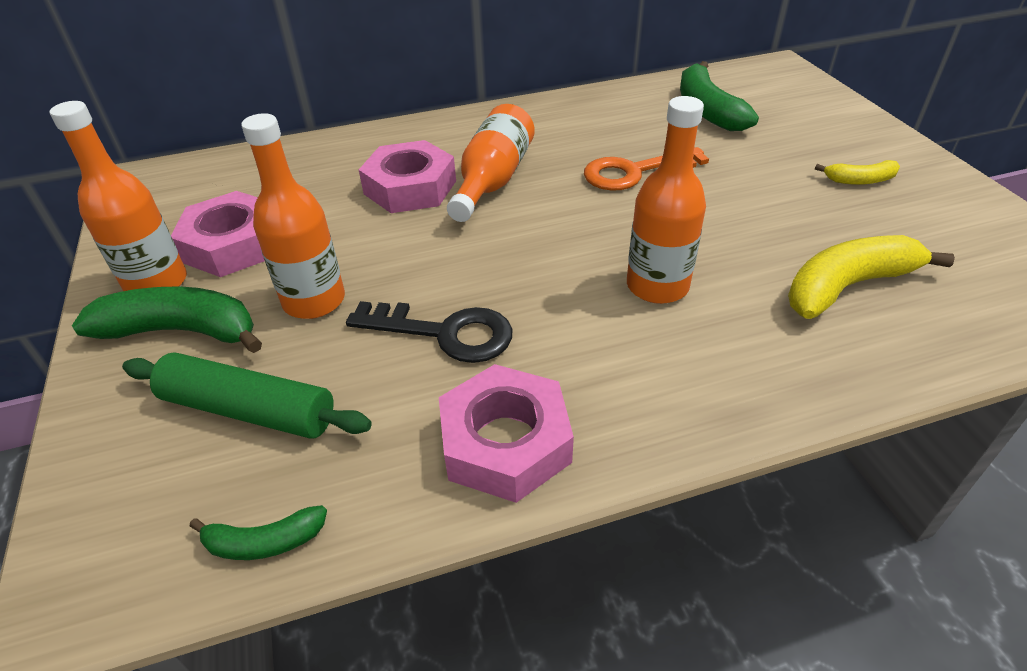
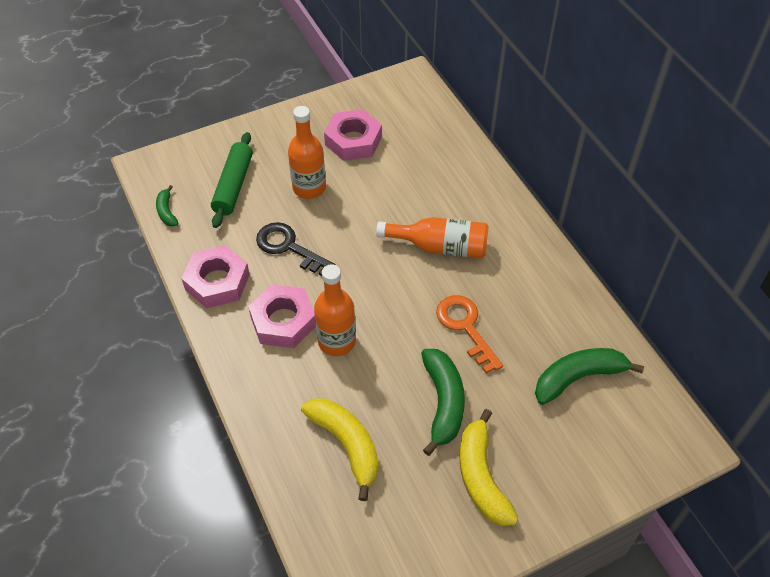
camera: 80 degrees right, 10 degrees up
orange bottle [50,101,187,291] -> none
green banana [72,286,262,353] -> green banana moved to [421,349,465,456]
black key [346,301,512,363] -> black key turned 120 degrees clockwise [256,222,336,276]
pink nut [359,140,456,213] -> pink nut moved to [248,285,316,348]
yellow banana [815,160,900,185] -> yellow banana [459,409,518,526], size x1.89

